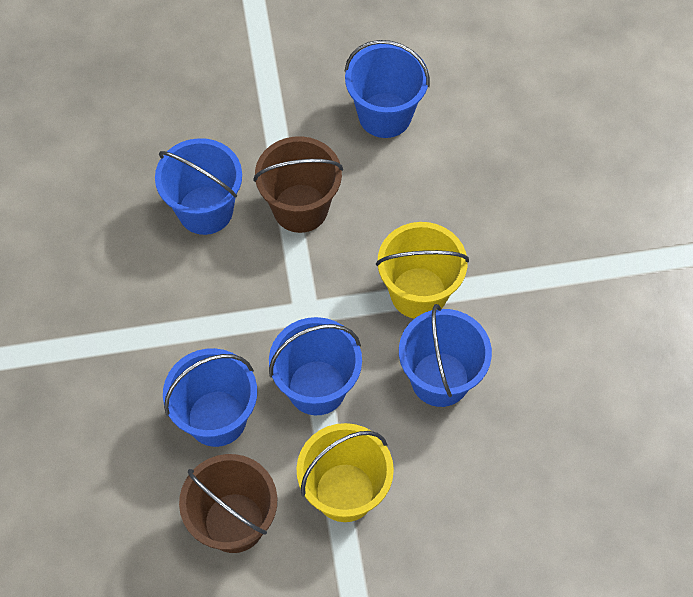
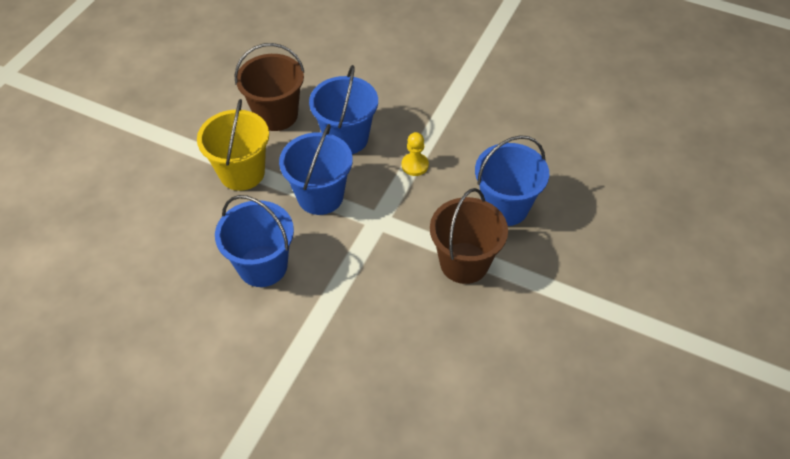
camera: 125 degrees right, 10 degrees down
blue bucket [344,40,430,138] -> none
yellow bucket [376,222,469,319] -> none
none -> yellow pawn [402,132,429,176]

